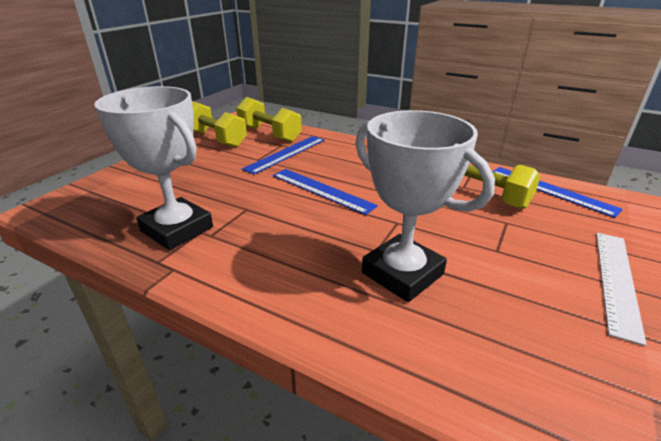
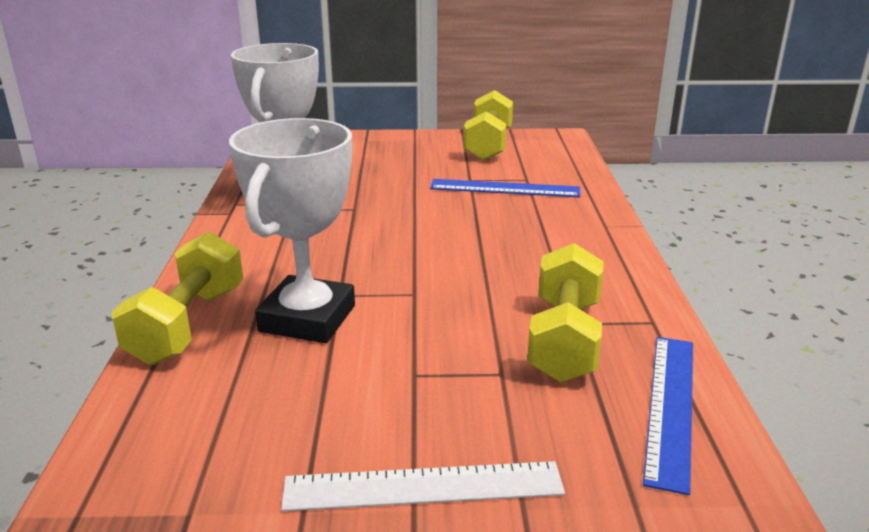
camera: 60 degrees right, 5 degrees down
yellow dumbbell [236,97,302,142] -> yellow dumbbell moved to [111,231,243,365]
blue ruler [273,169,378,215] -> none

